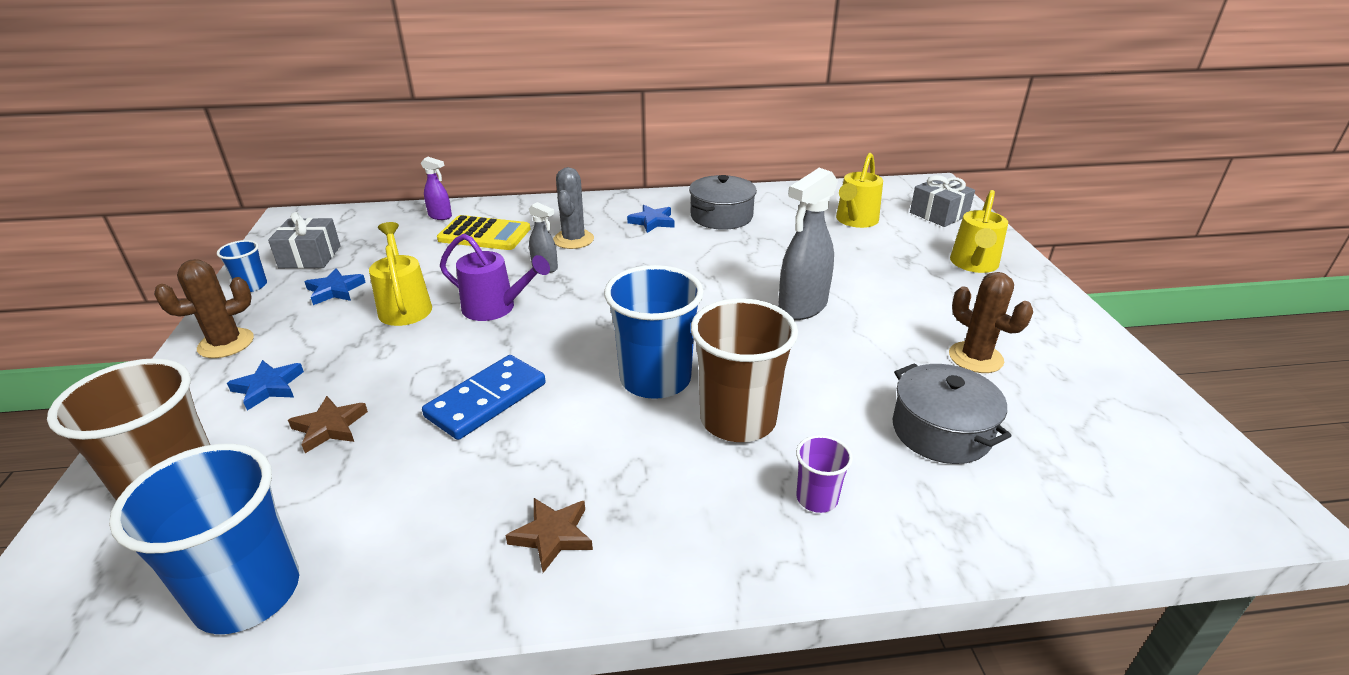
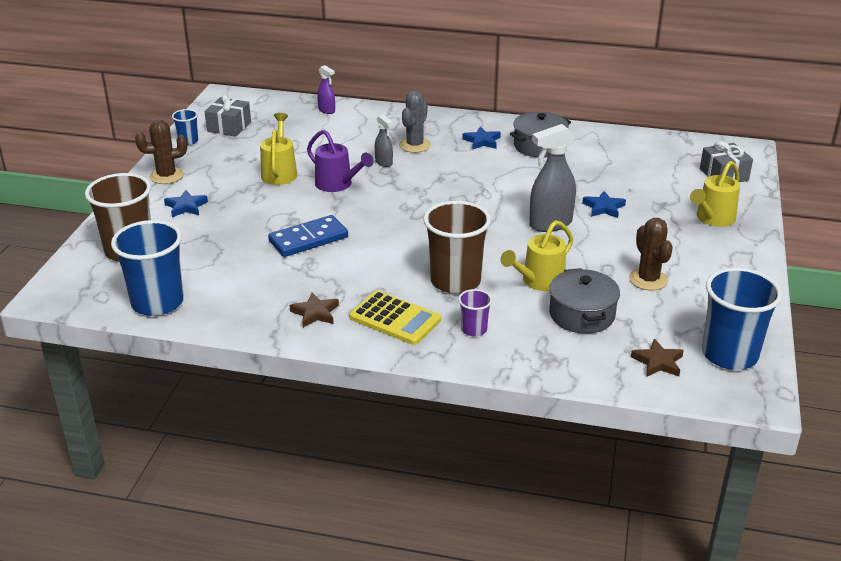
camera: 20 degrees right, 0 degrees up
brown star [288,396,368,453] -> brown star moved to [631,339,684,377]
blue star [305,268,366,305] -> blue star moved to [582,191,626,218]
yellow calculator [437,215,530,250] -> yellow calculator moved to [349,290,441,345]
blue cup [604,265,704,399] -> blue cup moved to [702,268,782,370]
yellow watering can [836,153,883,228] -> yellow watering can moved to [501,220,573,291]

